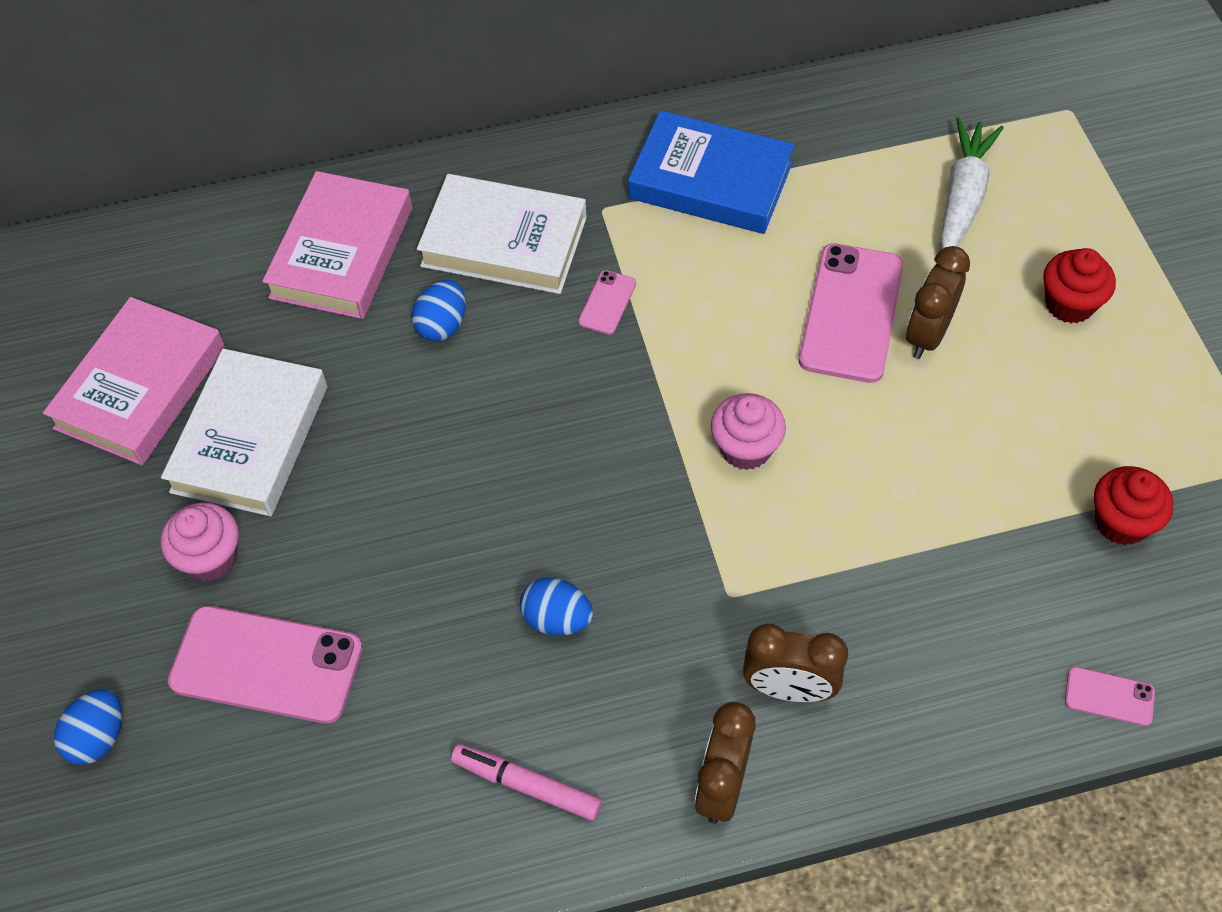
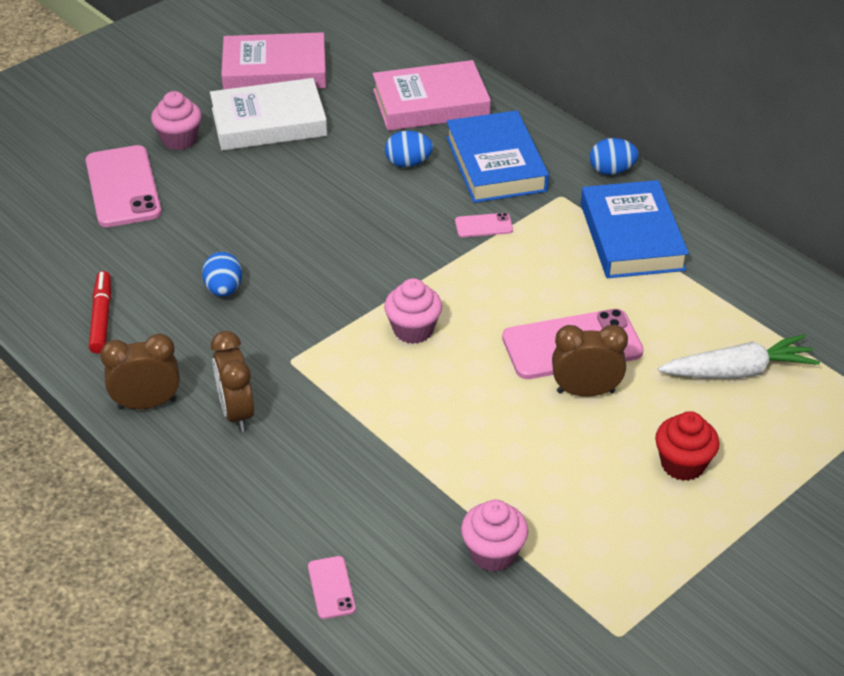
camera: 60 degrees right, 15 degrees down
blue egg [54,689,122,765] -> blue egg moved to [590,138,639,175]
white book [417,174,587,294] -> blue book [446,110,549,203]
pink marker [451,744,602,821] -> red marker [89,271,111,354]
red cupcake [1094,466,1173,545] -> pink cupcake [461,500,528,572]

